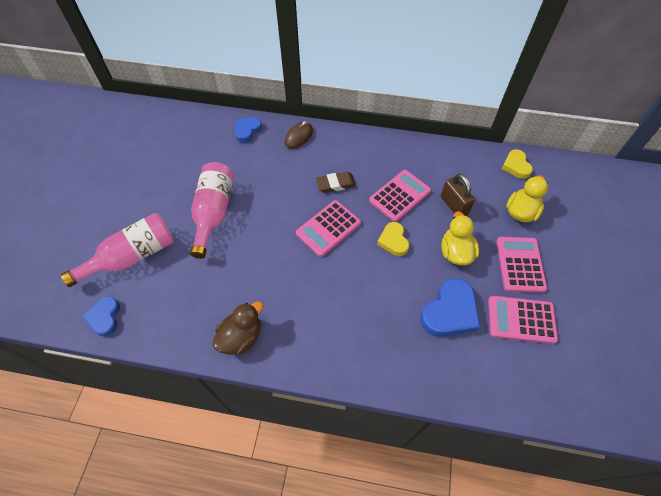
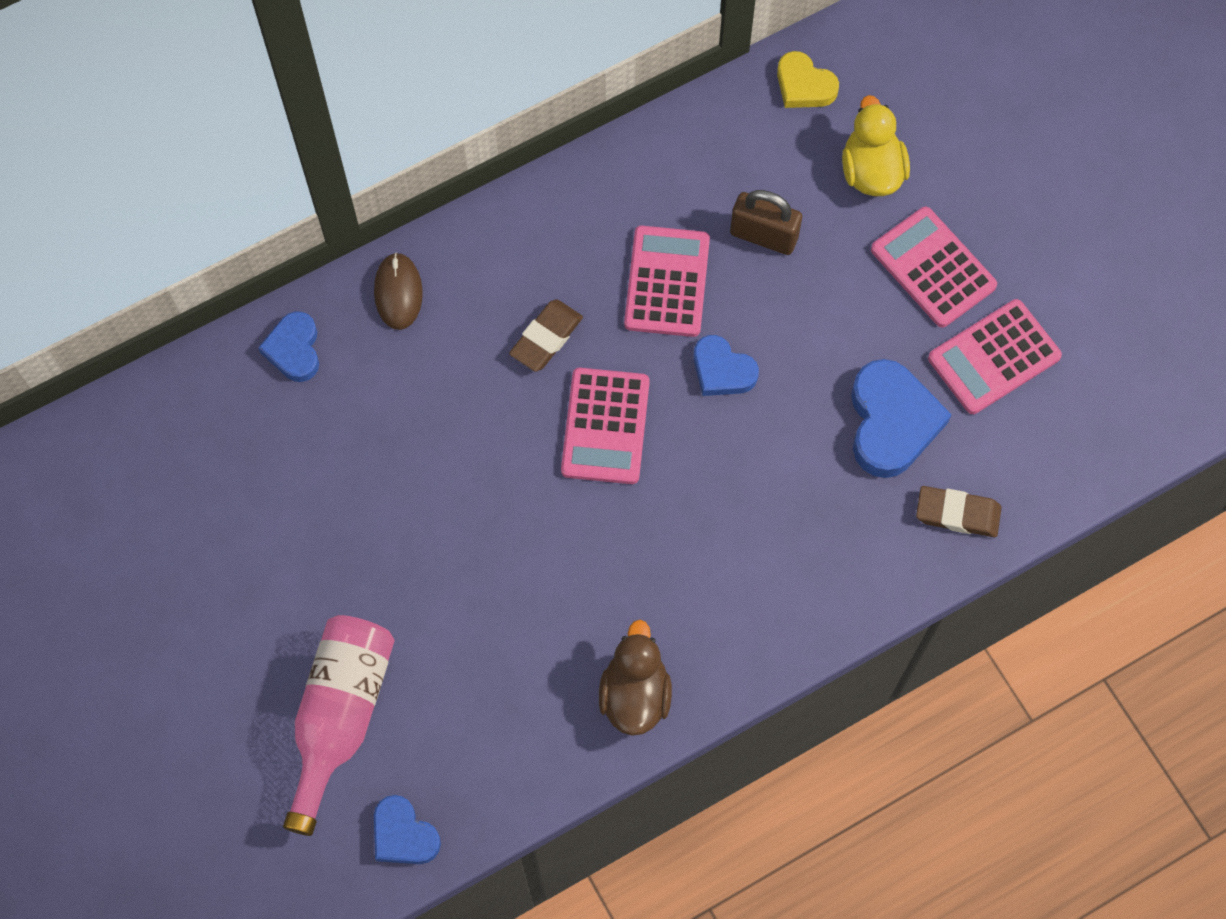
camera: 40 degrees left, 10 degrees up
pink bottle [190,162,234,259] -> none
yellow heart [377,222,409,256] -> blue heart [694,335,759,396]
yellow duck [441,211,479,265] -> none
none -> brown eraser [916,486,1001,537]

